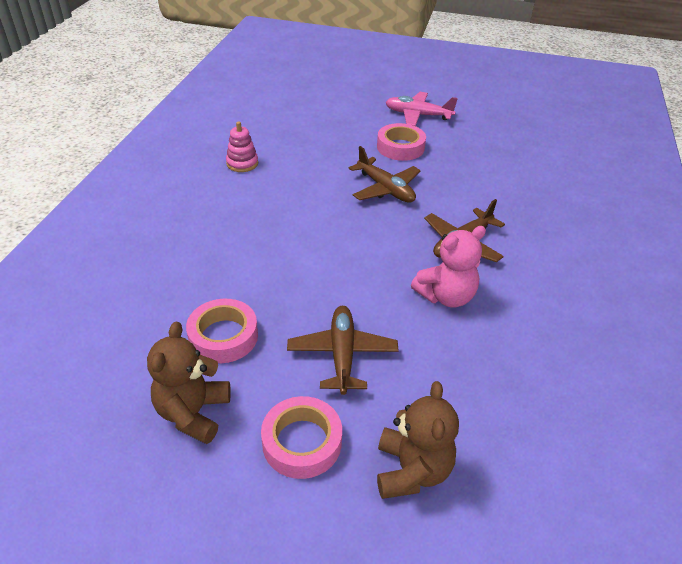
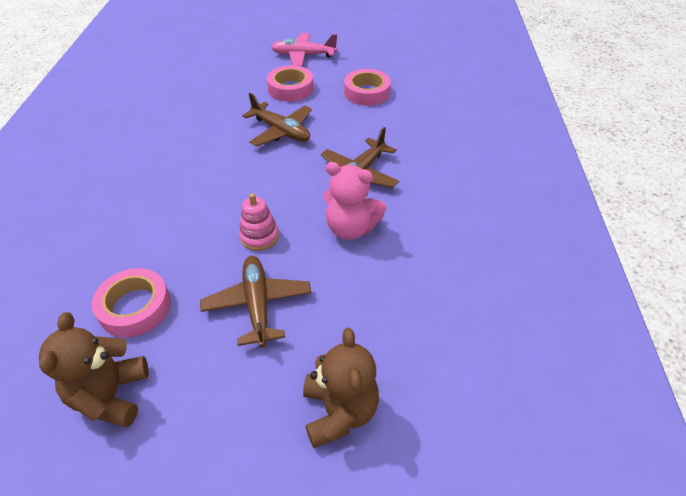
camera: 10 degrees left, 5 degrees up
pink stacking toy [226,121,258,172] -> pink stacking toy moved to [239,193,279,251]
pink tape [261,396,342,479] -> pink tape moved to [344,69,391,106]
pink teddy bear [411,226,486,308] -> pink teddy bear turned 60 degrees clockwise [323,162,387,240]

